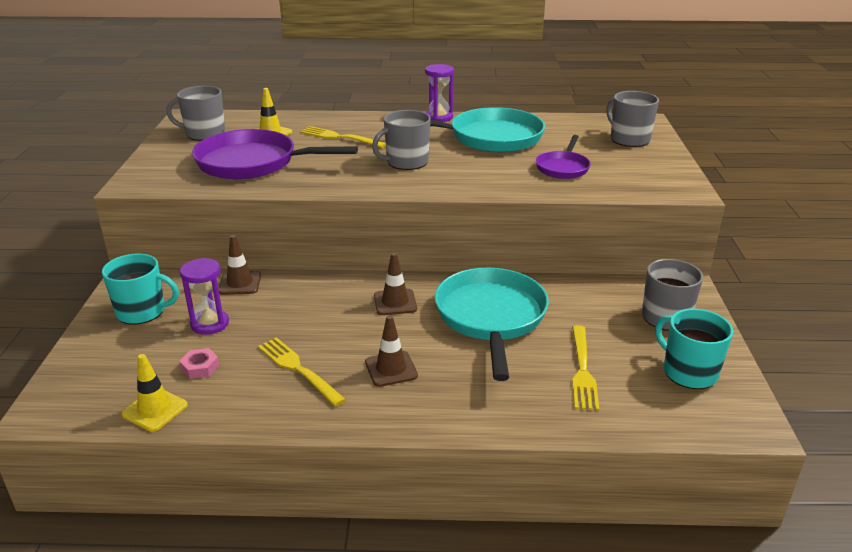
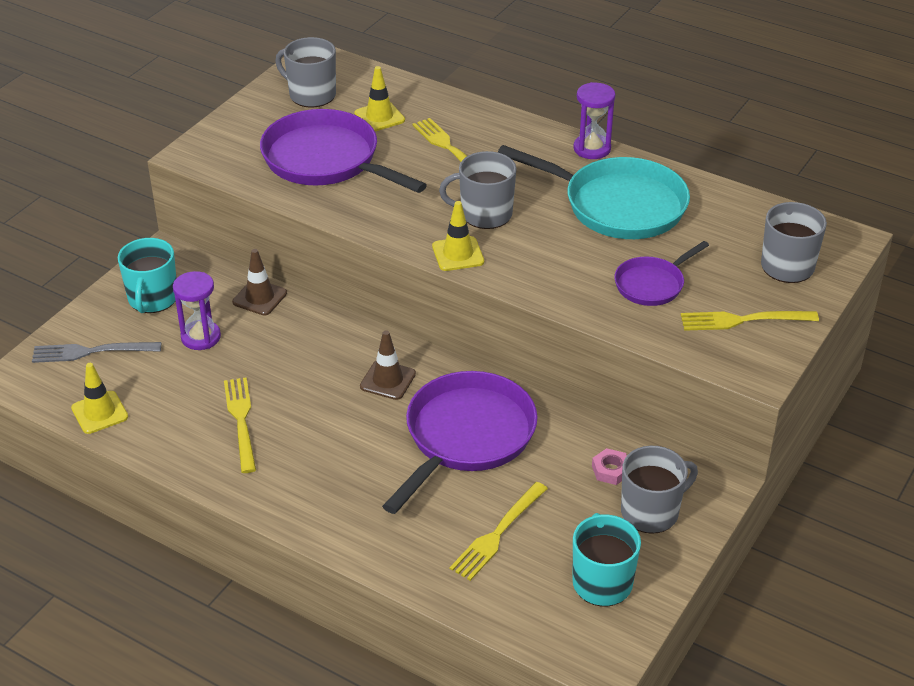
camera: 30 degrees right, 10 degrees up
turquoise mug [102,254,179,325] -> turquoise mug turned 60 degrees clockwise [118,238,176,313]
pink nut [179,348,219,379] -> pink nut moved to [592,448,627,485]
brown traffic cone [365,315,418,387] -> none
turquoise pan [435,268,549,381] -> purple pan [382,371,538,514]
none -> grey fork [32,342,161,363]
none -> yellow traffic cone [432,201,484,271]
none -> yellow fork [681,311,819,331]

